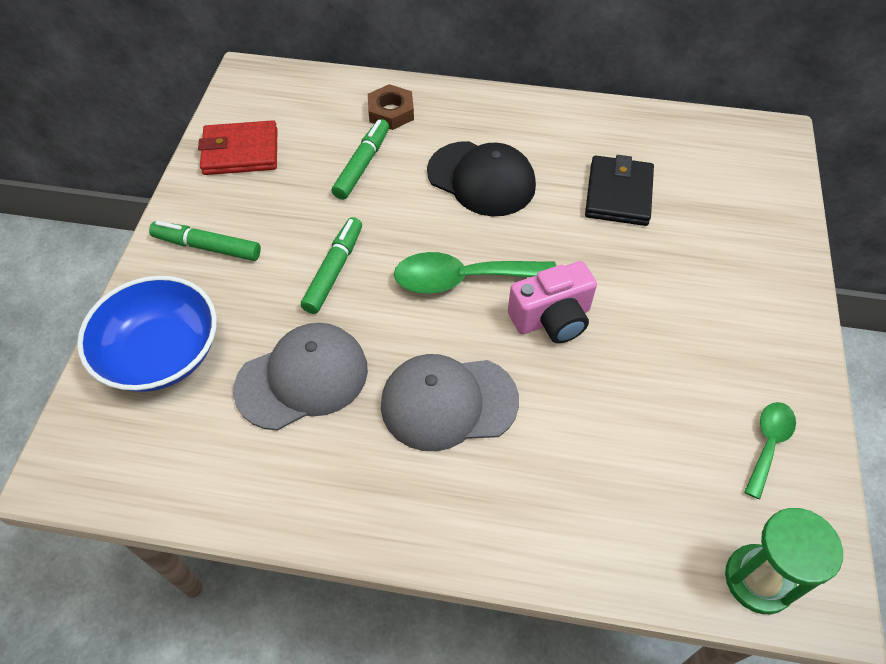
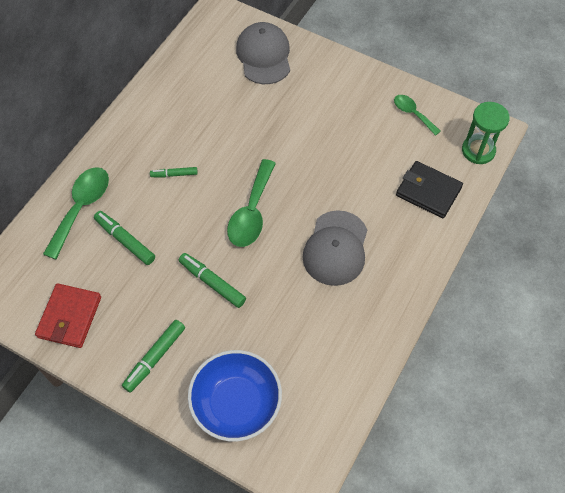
camera: 70 degrees left, 5 degrees up
grey cap [233,323,368,431] -> grey cap moved to [236,22,290,84]
brown nut [368,84,414,130] -> green spoon [43,167,109,260]
black cap [427,141,536,216] -> green marker [150,167,198,177]
pink camera [508,261,597,343] -> none
black wallet [585,155,654,226] -> black wallet moved to [396,161,463,218]

